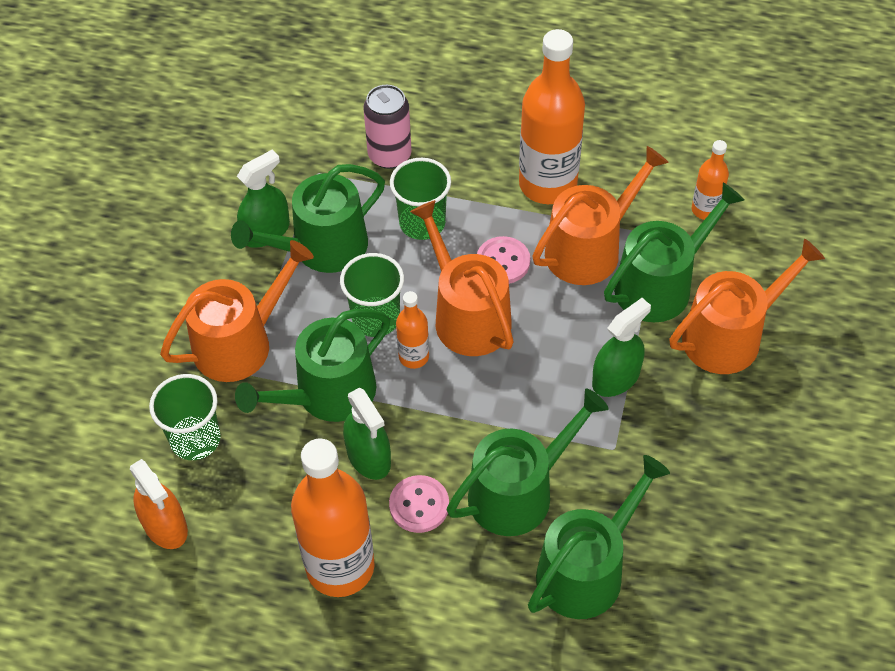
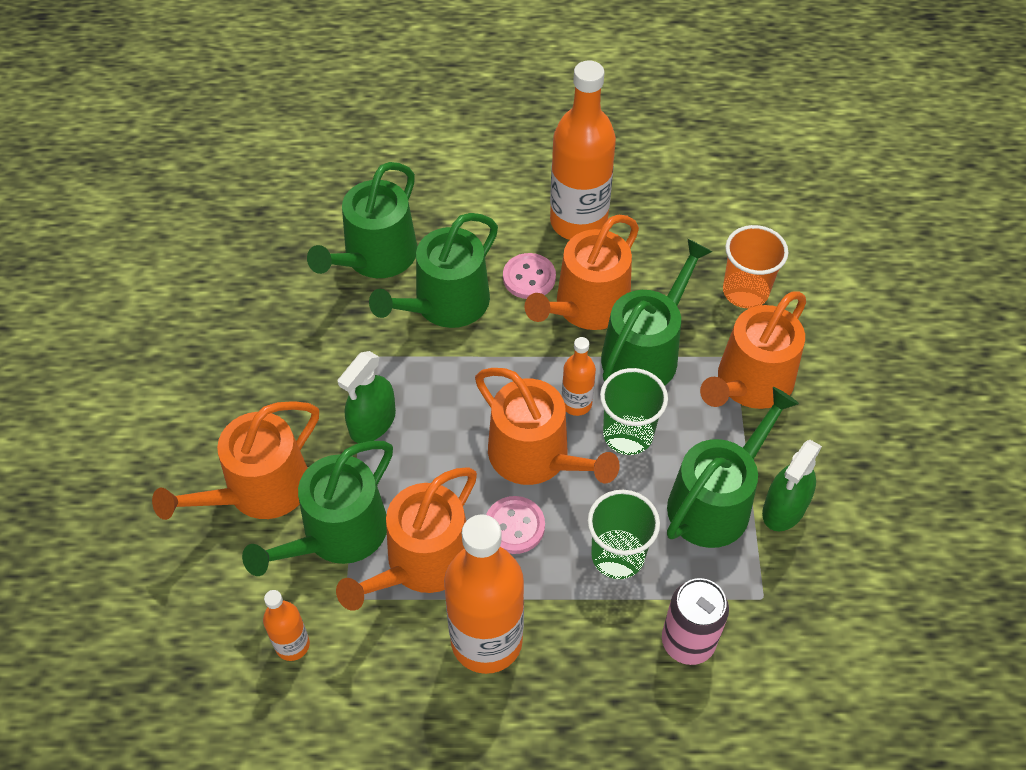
camera: 165 degrees right, 0 degrees up
orange spray bottle [130,459,188,549] -> none
green cup [149,374,221,460] -> orange cup [723,225,788,308]
green spray bottle [343,388,391,480] -> orange watering can [525,215,639,330]

